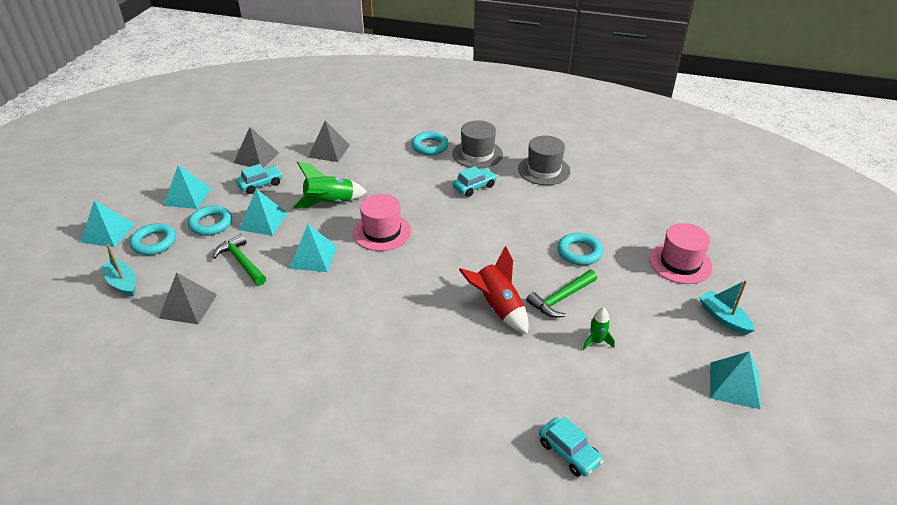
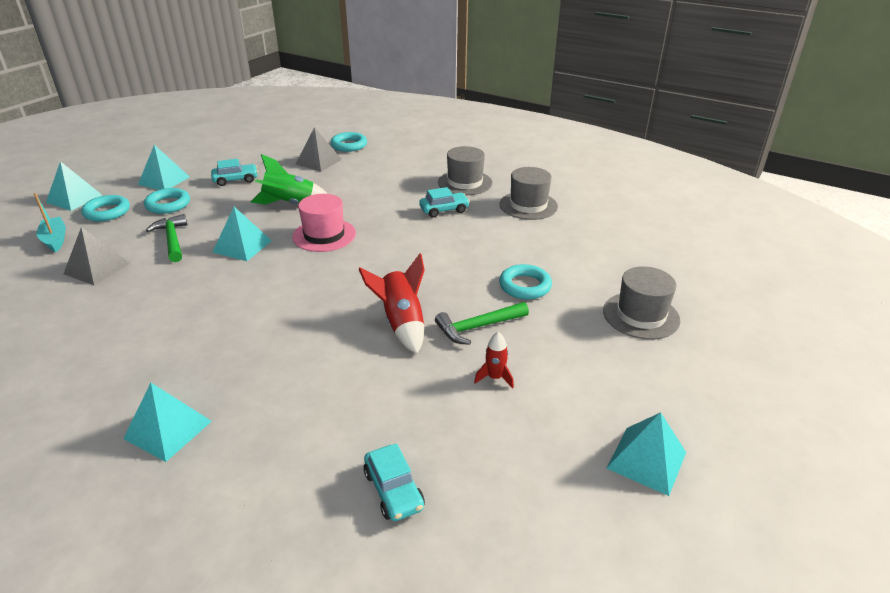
camera: 15 degrees right, 5 degrees down
grey pyramid [234,127,279,168] -> none
turquoise pyramid [239,189,288,236] -> turquoise pyramid moved to [123,383,212,462]
turquoise ring [412,131,449,155] -> turquoise ring moved to [330,132,367,152]
green rocket [583,308,615,350] -> red rocket [474,332,514,388]
pink hat [649,223,713,284] -> grey hat [603,266,681,340]
turquoise boat [699,280,755,335] -> none

